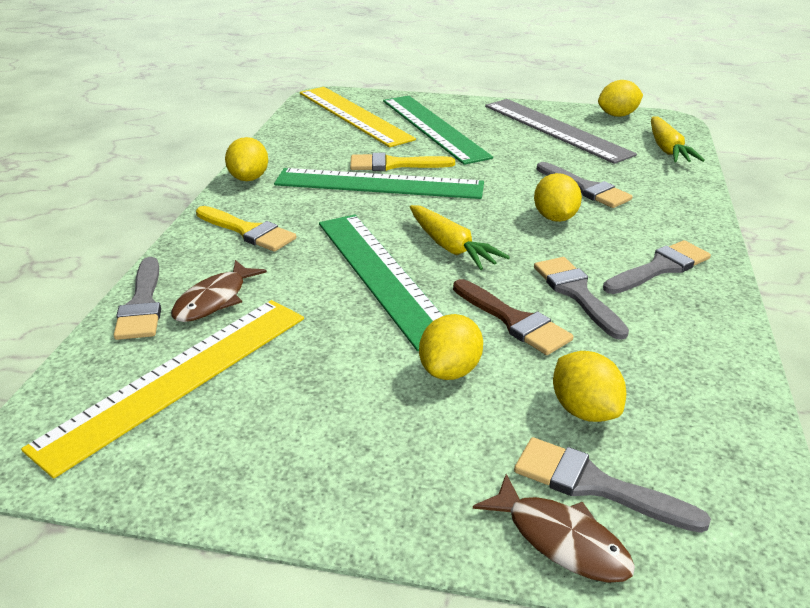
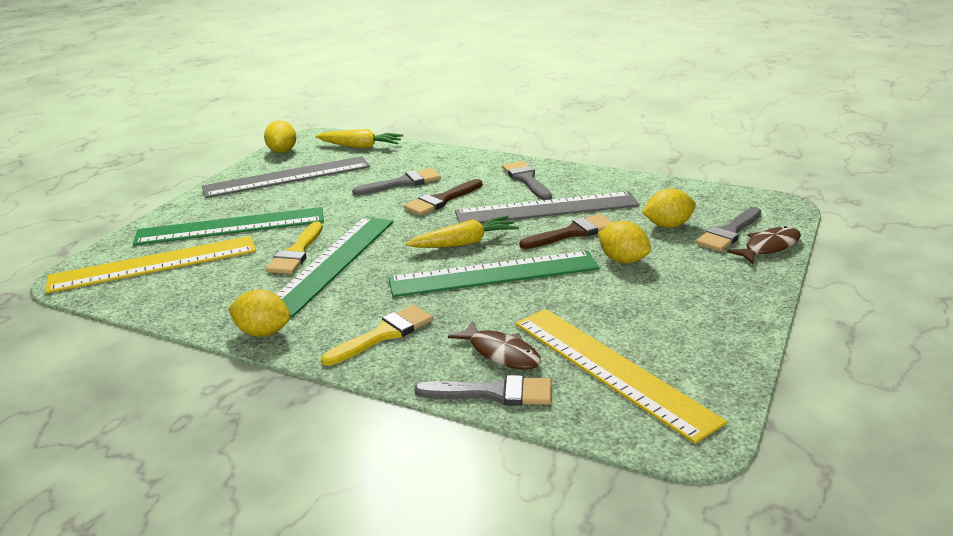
camera: 75 degrees left, 5 degrees down
yellow lemon [534,173,582,222] -> brown brush [404,179,482,216]
grey brush [534,257,629,340] -> grey ruler [455,192,640,223]

